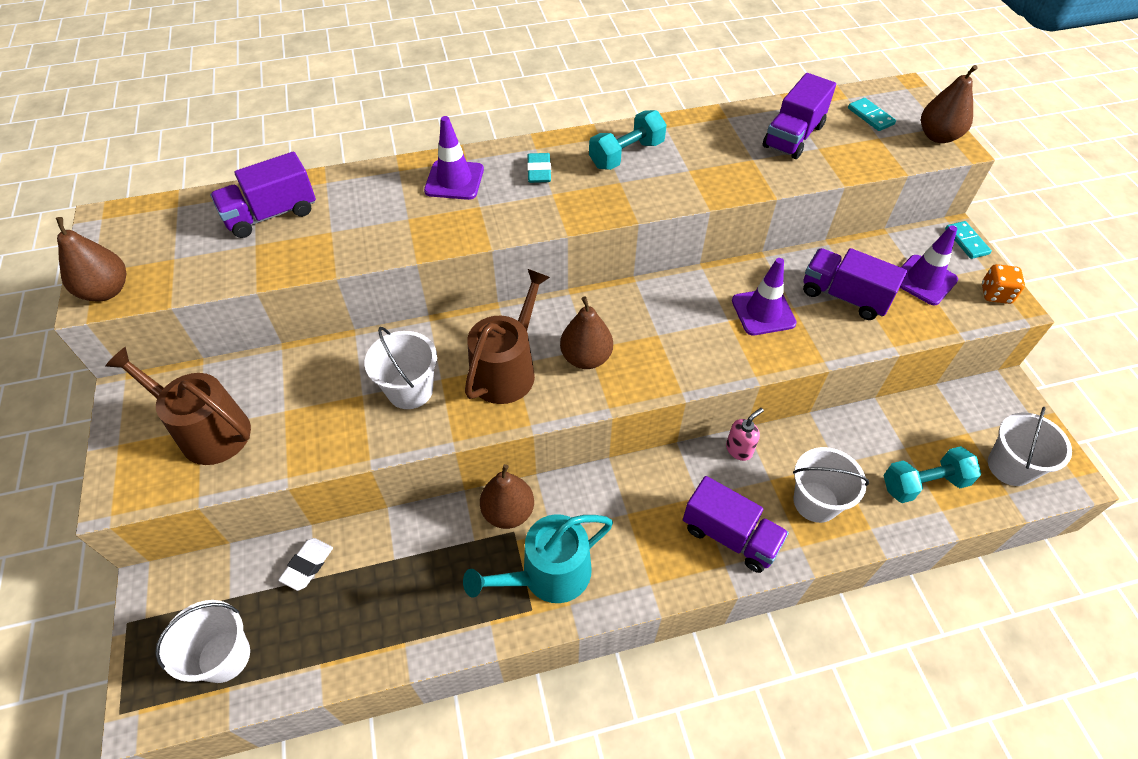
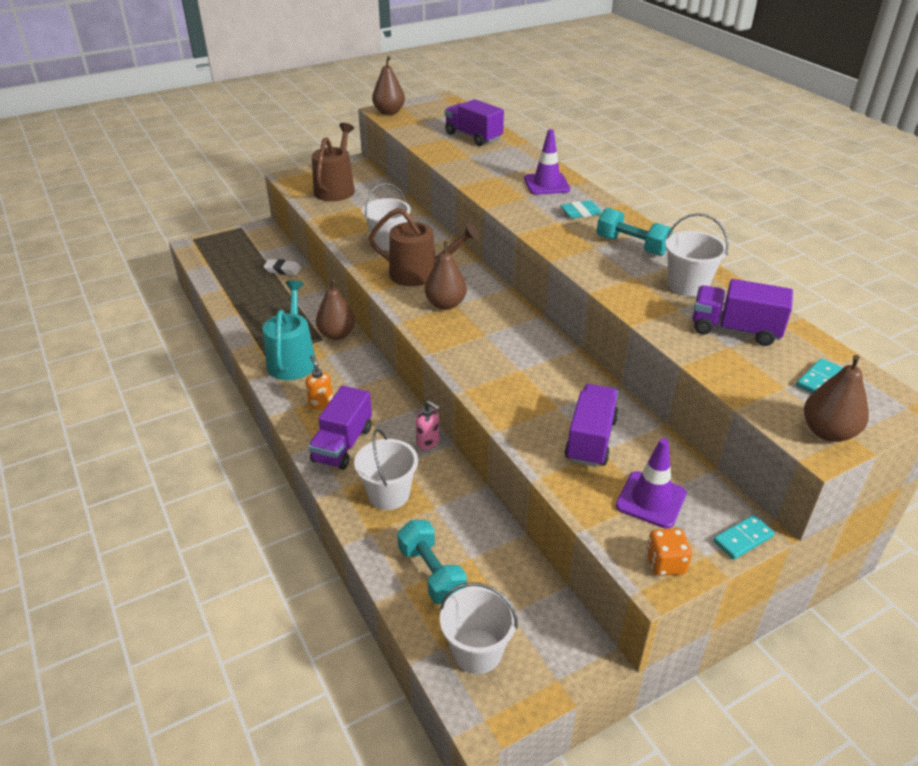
camera: 75 degrees right, 15 degrees down
white bucket [155,600,250,683] -> white bucket moved to [665,213,729,297]
turquoise watering can [463,514,613,603] -> turquoise watering can turned 45 degrees clockwise [262,280,316,380]
purple traffic cone [732,258,797,335] -> none
none -> orange soap dispenser [306,355,333,409]

